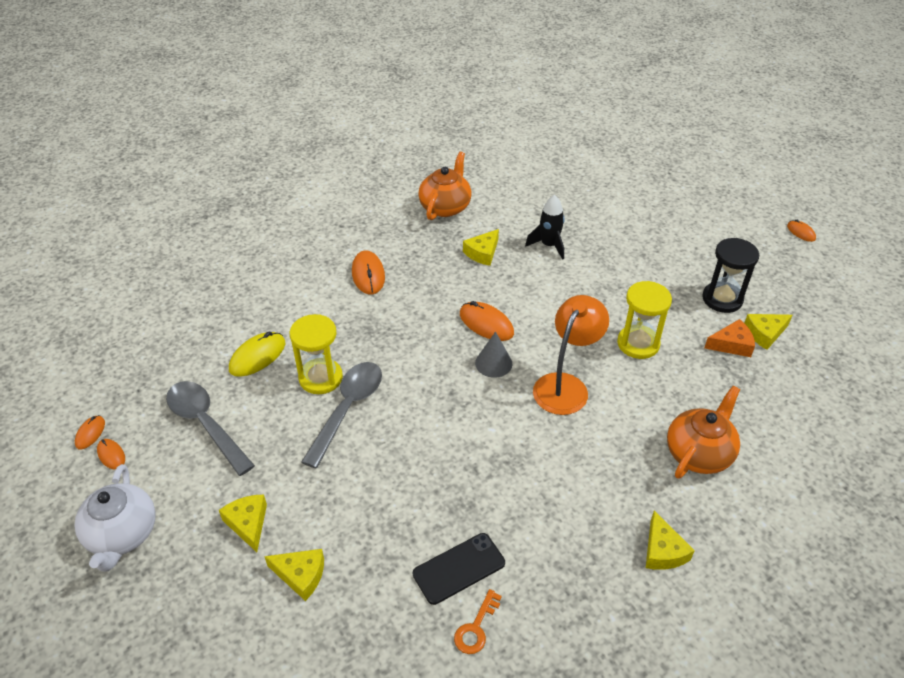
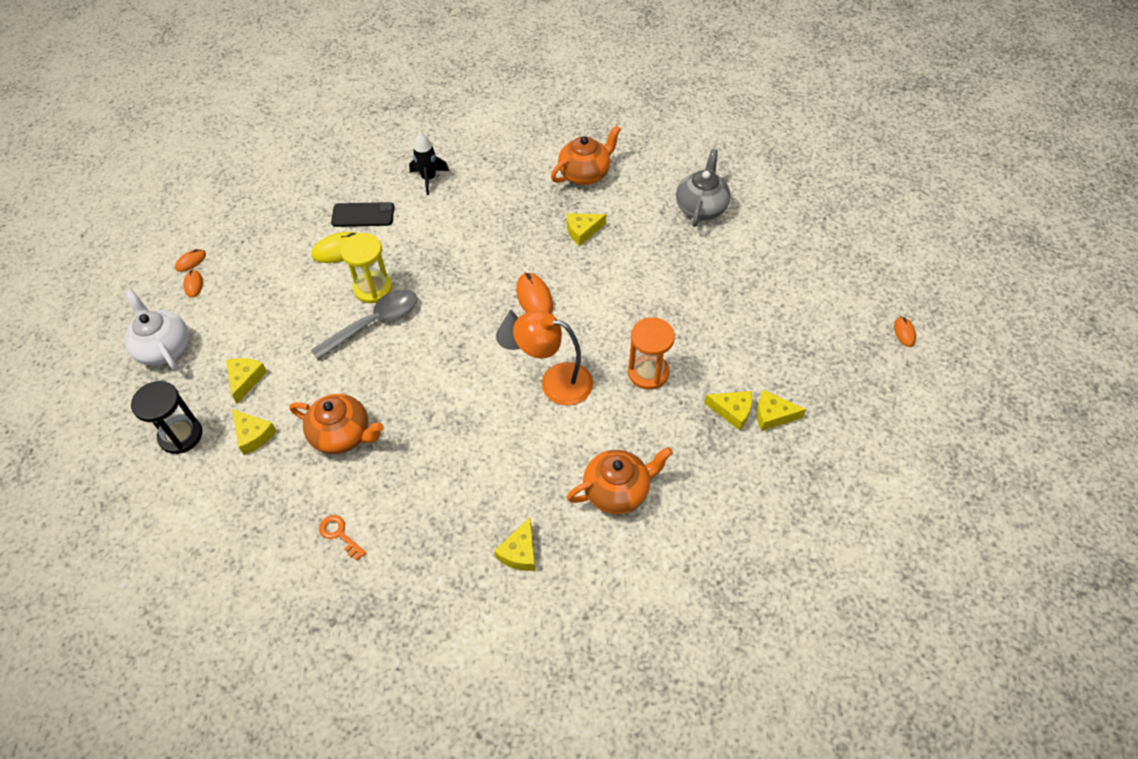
camera: 30 degrees right, 10 degrees up
white teapot [75,464,156,572] -> white teapot turned 120 degrees clockwise [124,290,189,370]
grey spoon [166,381,255,476] -> none
orange mouse [352,251,385,294] -> none
black phone [413,533,505,605] -> black phone moved to [331,202,394,227]
orange key [454,589,502,654] -> orange key turned 75 degrees clockwise [319,515,366,561]
black rocket [525,195,565,260] -> black rocket moved to [409,133,449,195]
orange lamp [533,295,609,415] -> orange lamp turned 135 degrees counterclockwise [513,310,593,406]
yellow hourglass [617,281,672,359] -> orange hourglass [628,317,675,390]
black hourglass [702,238,759,313] -> black hourglass moved to [131,381,202,454]
orange cheese [704,319,755,357] -> yellow cheese [704,391,752,431]
none -> orange teapot [290,394,384,454]
none -> grey teapot [676,149,730,227]

